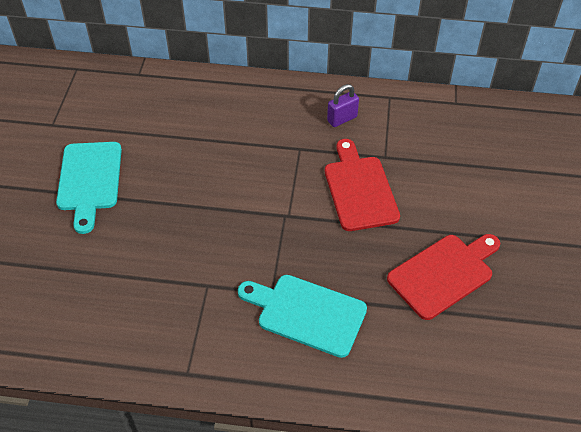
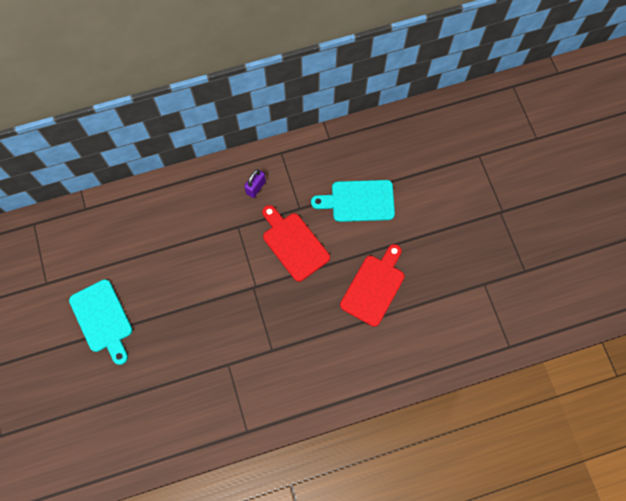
camera: 25 degrees left, 20 degrees up
turquoise cutting board [238,275,367,358] -> turquoise cutting board moved to [311,180,395,222]

